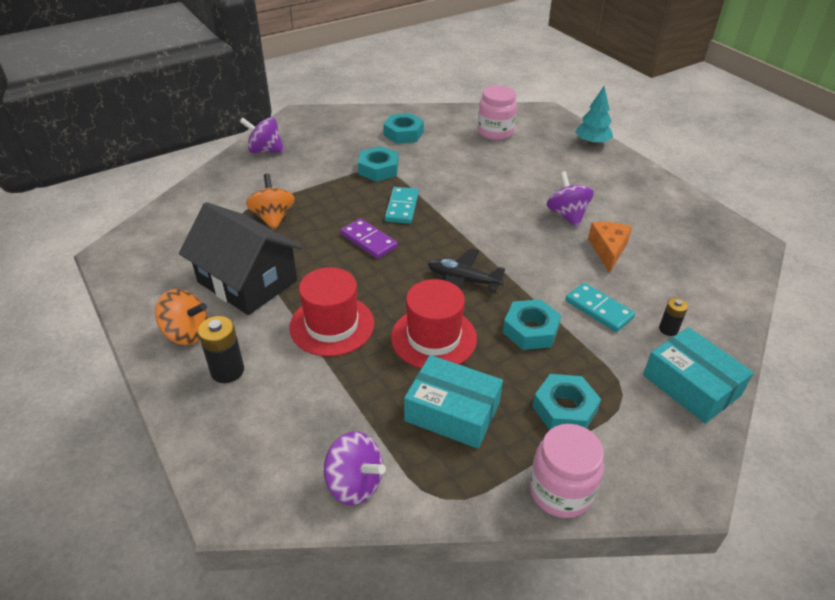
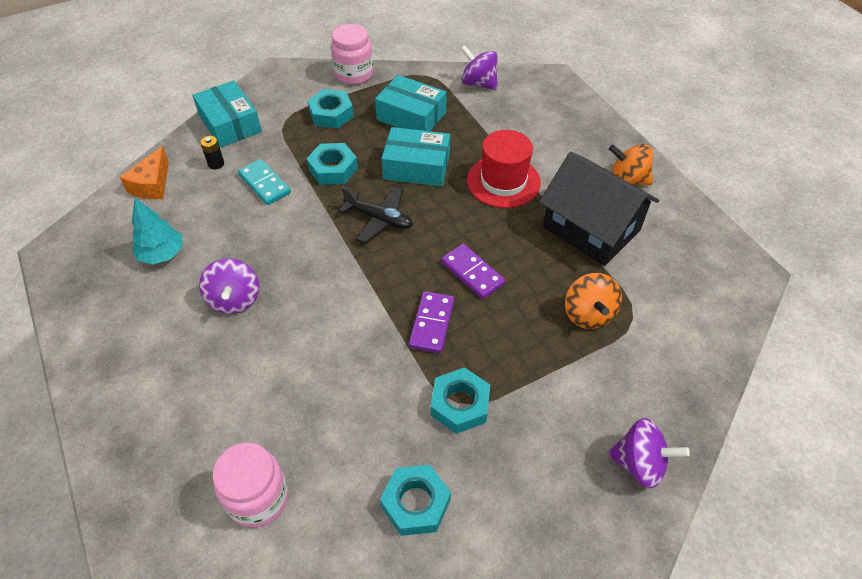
camera: 175 degrees left, 10 degrees up
black battery [198,316,244,383] -> none
turquoise domino [385,187,419,224] -> purple domino [409,291,454,353]
red hat [391,279,477,368] -> turquoise box [381,127,450,186]
turquoise tree [575,86,613,145] -> turquoise tree moved to [132,198,182,265]
orange cheese [588,222,632,273] -> orange cheese moved to [120,146,169,199]

